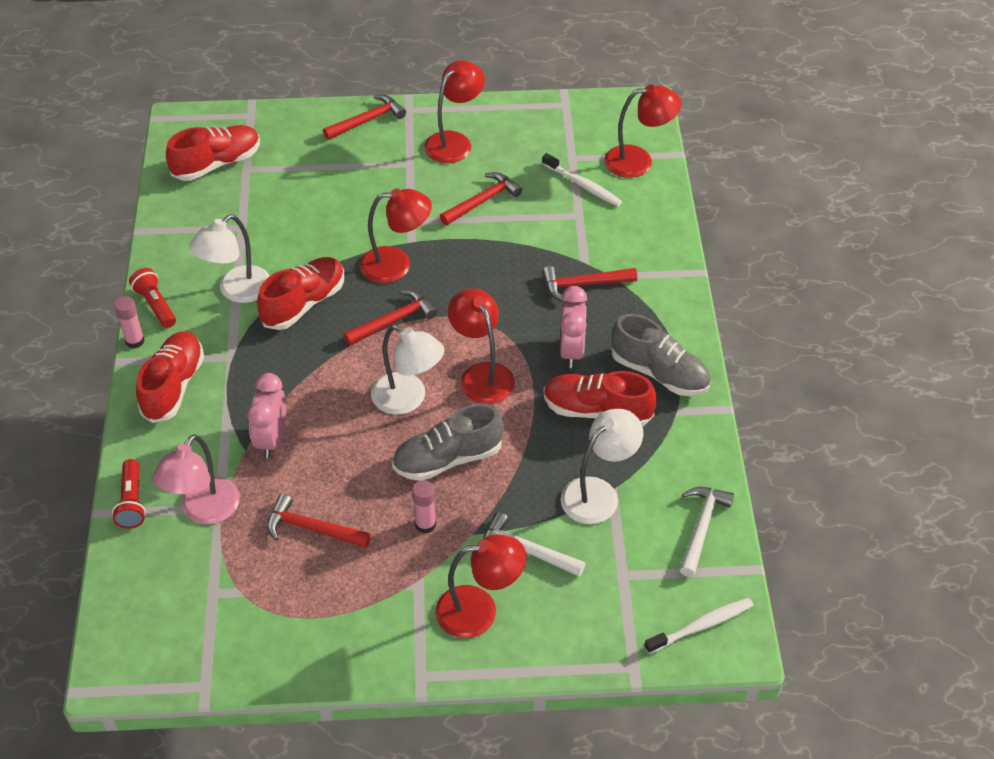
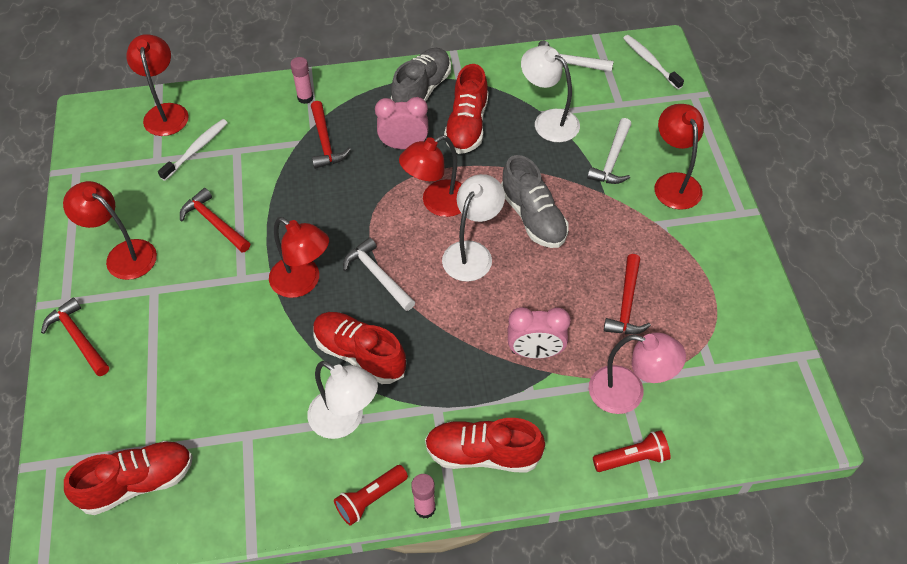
camera: 95 degrees left, 5 degrees up
red shoe [166,125,260,181] -> red shoe turned 105 degrees clockwise [64,441,193,515]
red hammer [343,290,437,345] -> white hammer [343,237,415,311]
red lamp [360,188,432,283] -> red lamp turned 135 degrees clockwise [269,217,329,298]
pink glue stick [412,480,436,533] -> pink glue stick moved to [290,57,313,104]

